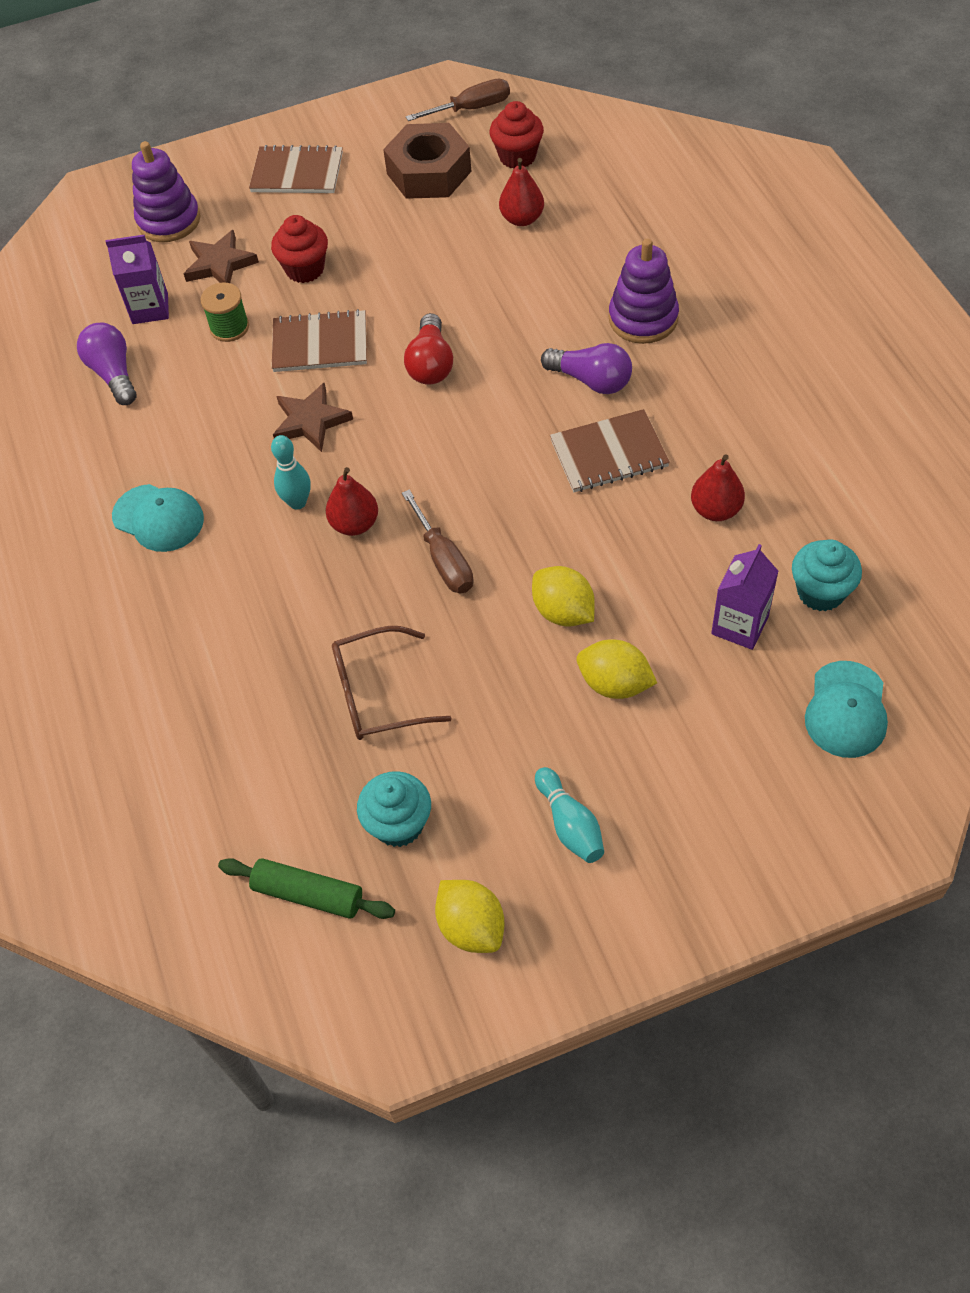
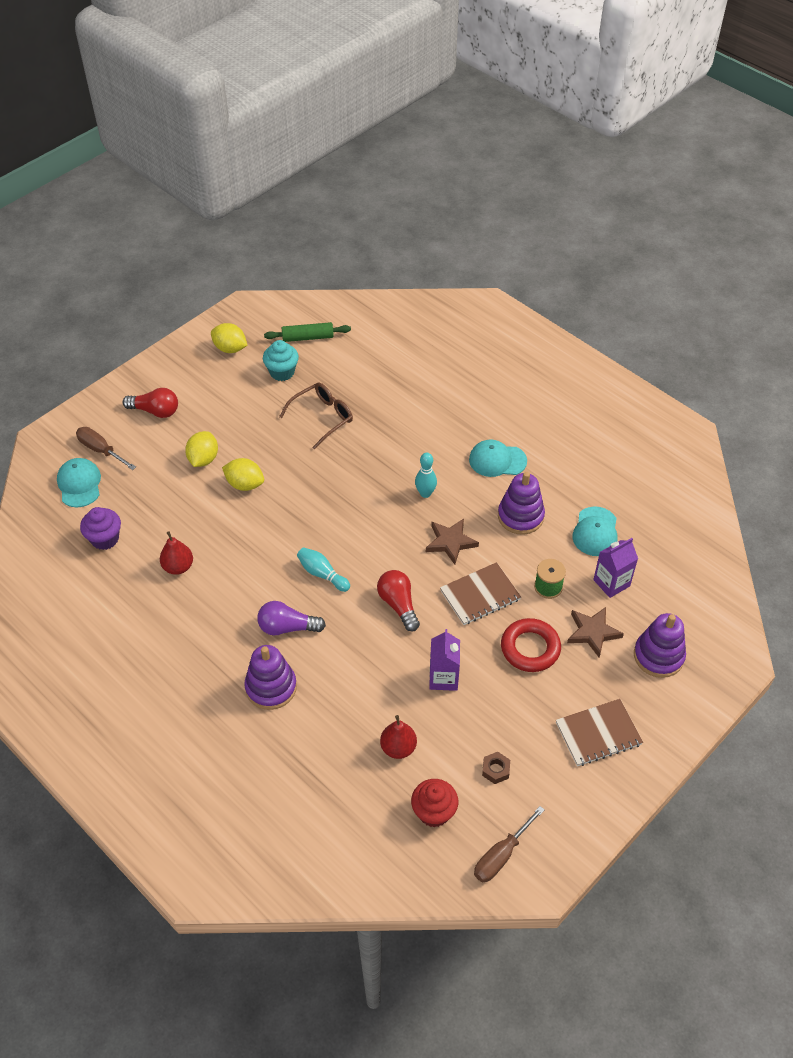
camera: 150 degrees right, 5 degrees down
purple light bulb [77,323,136,405] -> turquoise cap [572,506,618,556]
red cupcake [271,215,328,283] -> red ring [501,618,561,672]
red pear [326,467,378,536] -> none
brown nut [383,123,472,199] -> brown nut [482,752,510,784], size x0.42
brown screwdriver [402,490,474,593] -> brown screwdriver moved to [76,427,136,470]
turquoise bowling pin [535,767,604,863] -> turquoise bowling pin moved to [297,547,350,592]
brown notebook [550,409,670,492] -> none
yellow lemon [577,639,657,699] -> yellow lemon turned 75 degrees counterclockwise [185,431,218,467]
purple carton [711,544,779,650] -> purple carton moved to [429,629,460,691]
turquoise cupcake [792,539,862,612] -> purple cupcake [80,507,121,550]
none -> red light bulb [123,388,178,418]
none -> purple stacking toy [498,472,545,535]

